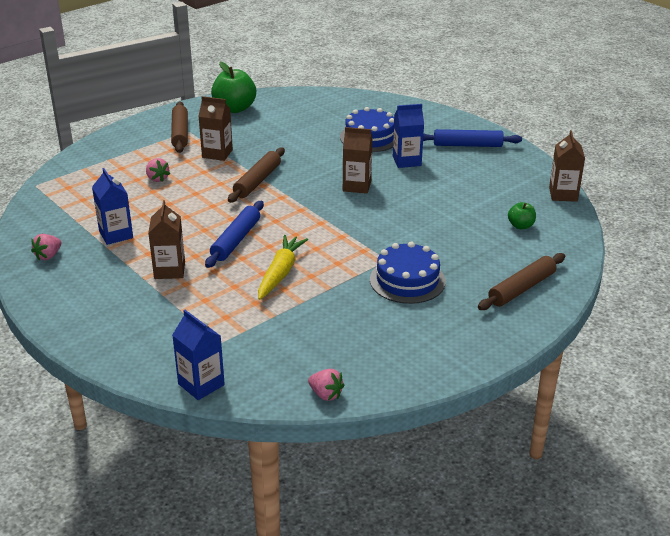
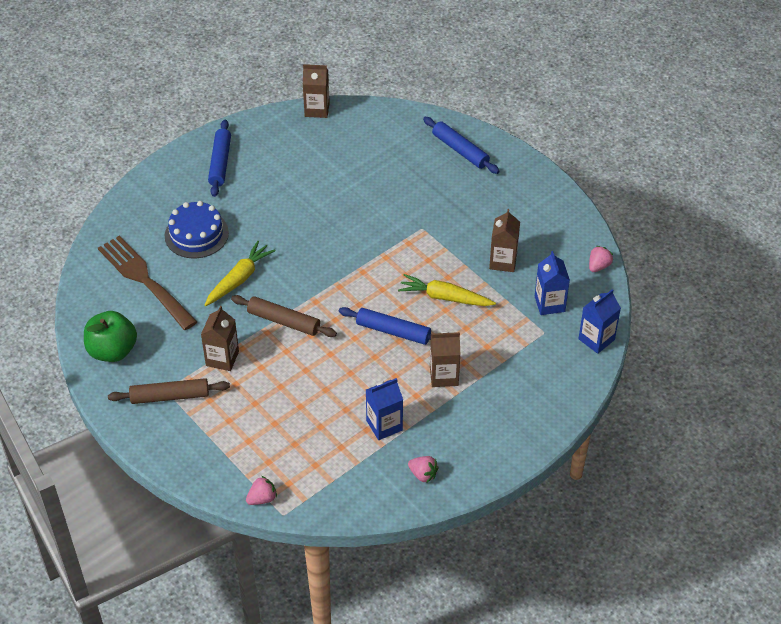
camera: 90 degrees left, 15 degrees up
pink strawberry [146,158,170,182] -> pink strawberry moved to [246,476,277,505]
brown carton [343,127,373,194] -> brown carton moved to [489,209,520,272]
blue cake [370,242,446,304] -> none
blue carton [393,104,424,168] -> blue carton moved to [535,251,570,315]
brown rolling pin [478,253,565,310] -> blue rolling pin [423,117,500,174]
green apple [508,202,536,229] -> none
none -> brown fork [98,235,197,330]
none -> yellow carrot [205,241,275,306]

